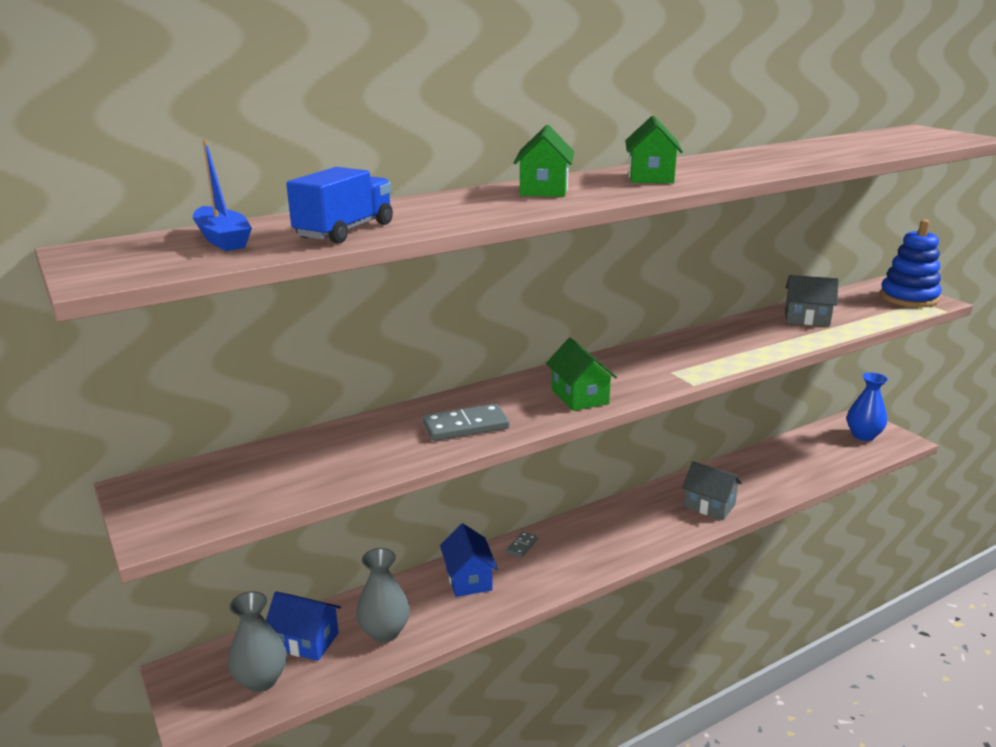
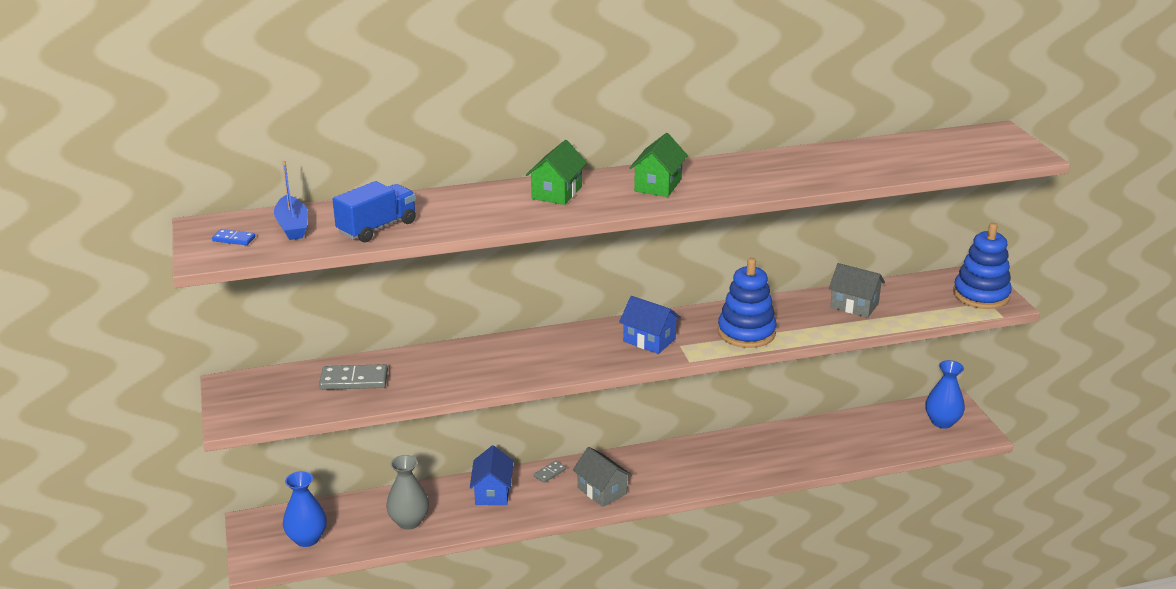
camera: 15 degrees right, 5 degrees up
grey vase [228,591,287,692] -> blue vase [283,471,327,547]
blue house [266,591,341,661] -> blue house moved to [619,296,681,354]
grey domino [423,404,510,441] -> grey domino moved to [319,364,388,390]
green house [546,338,617,411] -> none
grey house [682,462,742,520] -> grey house moved to [573,447,632,507]
none -> blue domino [212,229,255,245]
none -> blue stacking toy [718,258,777,348]

